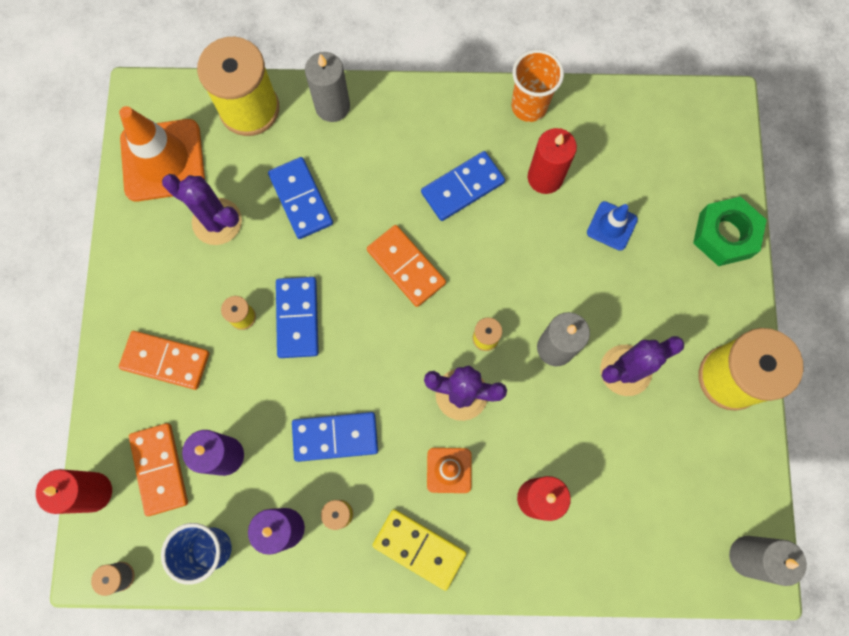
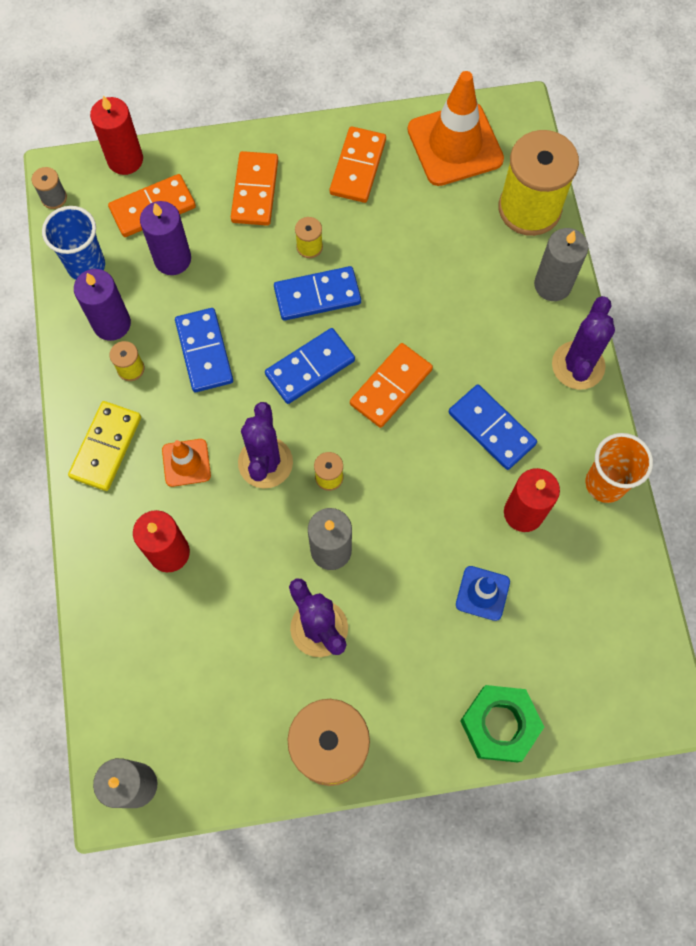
camera: 80 degrees right, 5 degrees down
purple cactus [162,174,242,245] -> purple cactus moved to [552,296,615,390]
blue domino [268,157,333,239] -> blue domino moved to [265,328,355,404]
none -> orange domino [330,126,386,203]

